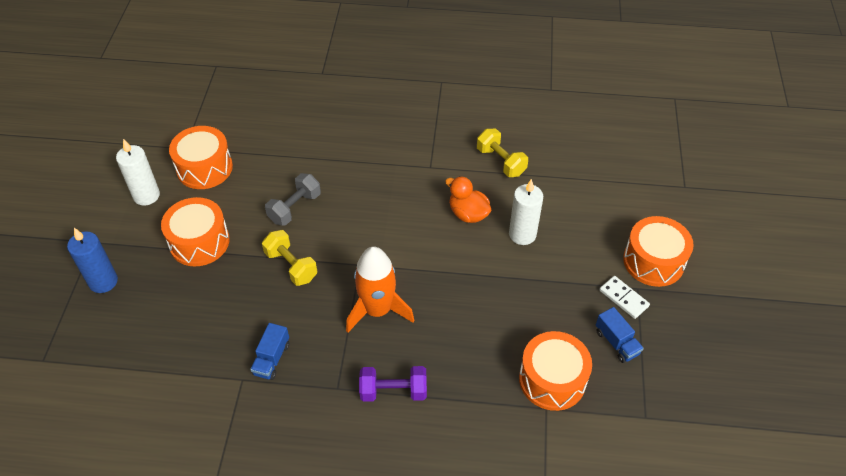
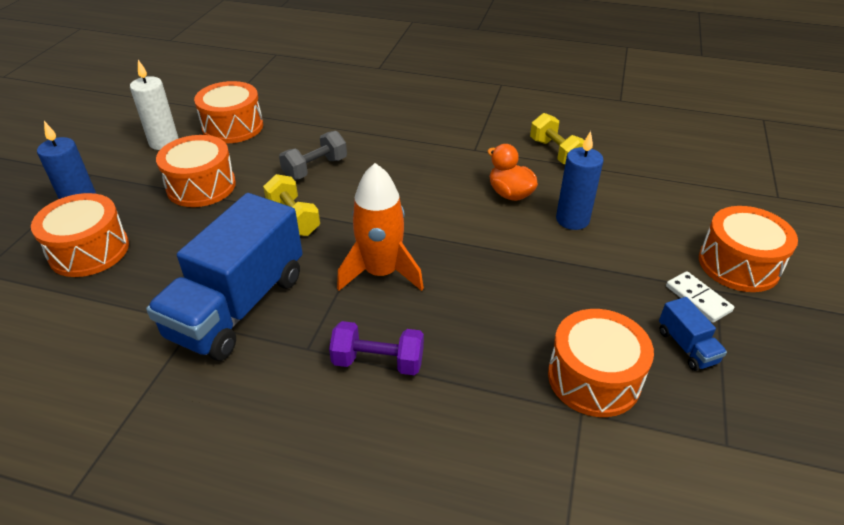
camera: 10 degrees right, 10 degrees down
blue truck [250,323,289,380] -> blue truck [146,193,303,361], size x2.43
white candle [509,179,543,245] -> blue candle [556,131,604,230]
none -> orange drum [31,193,129,277]

